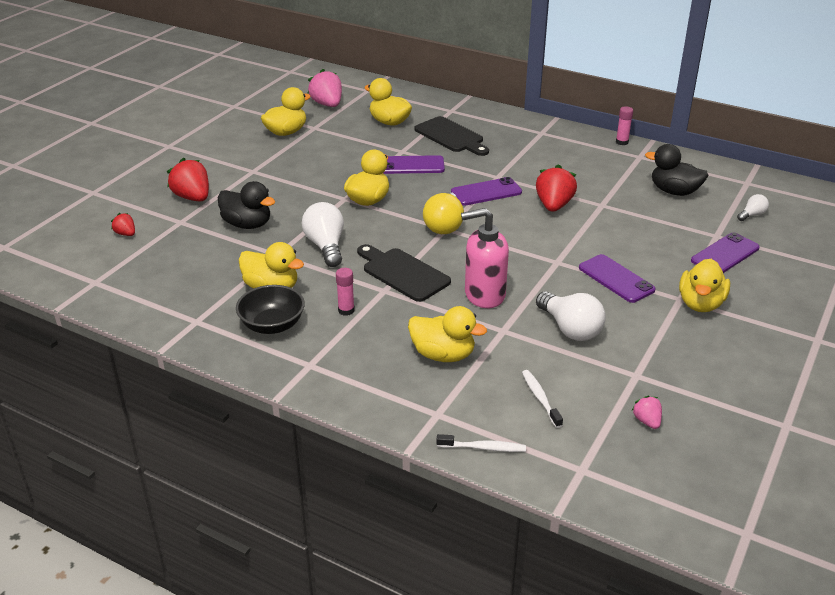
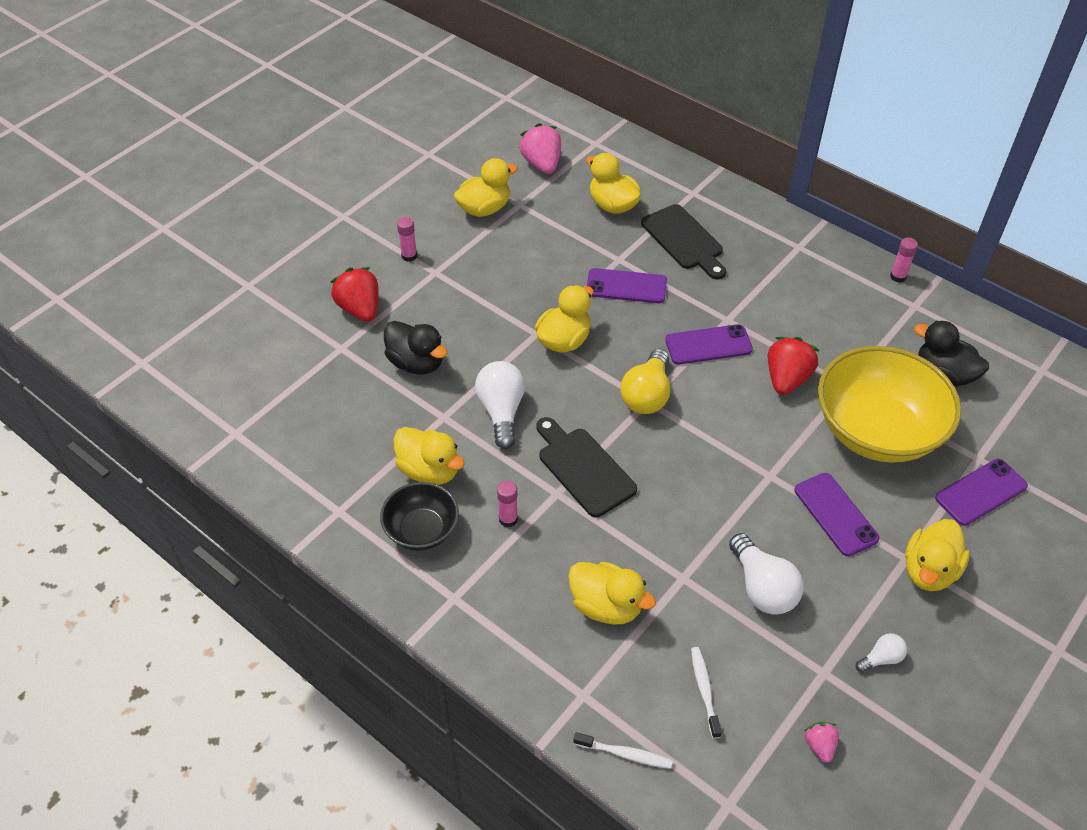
camera: 10 degrees right, 15 degrees up
red strawberry [111,213,135,236] -> none
pink soap dispenser [461,208,509,308] -> none
white light bulb [737,194,769,221] -> white light bulb moved to [856,633,907,673]
none -> pink glue stick [397,217,417,262]
none -> yellow bowl [818,346,961,463]

